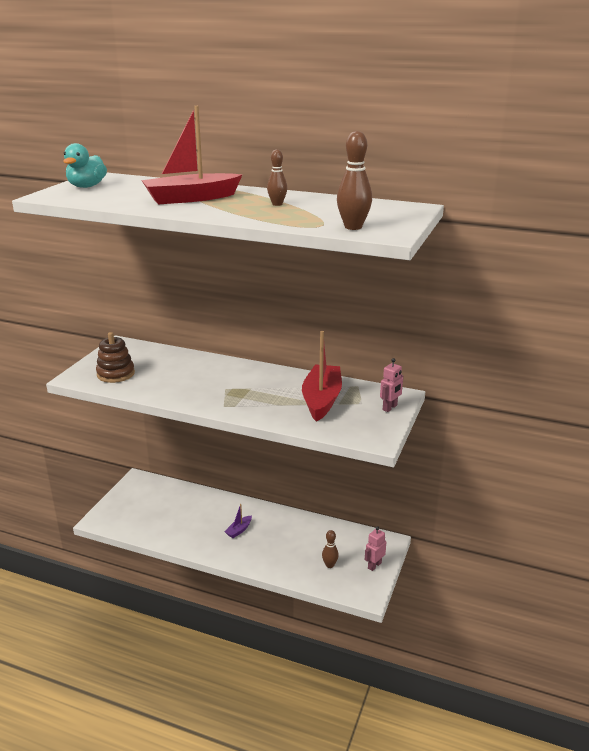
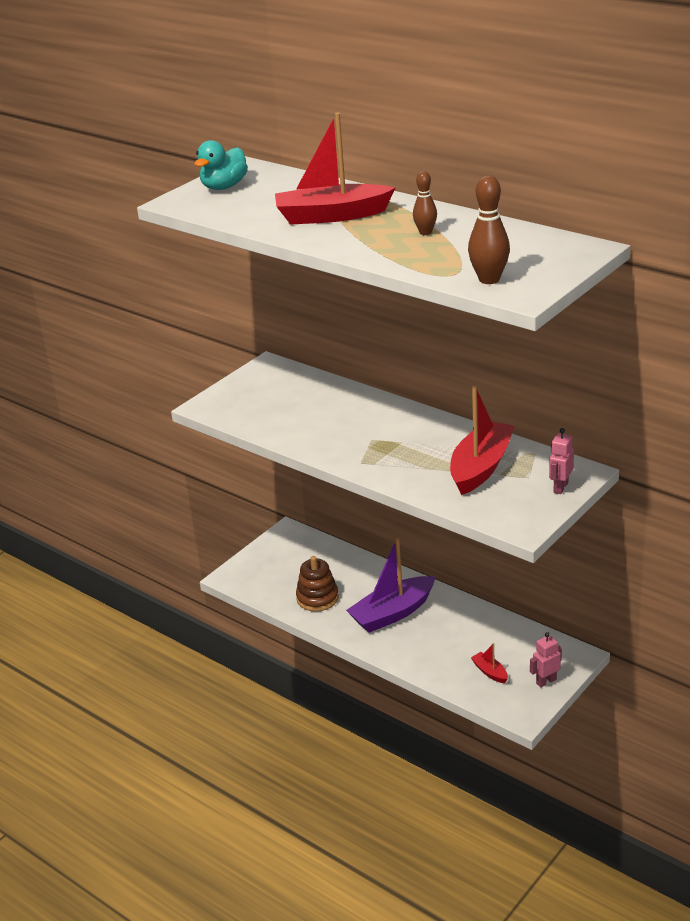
camera: 20 degrees right, 5 degrees up
brown stacking toy [96,332,135,383] -> brown stacking toy moved to [296,556,339,612]
purple boat [224,504,252,538] -> purple boat [346,538,436,633], size x2.25
brown bowling pin [322,530,339,568] -> red boat [471,643,508,683]
pink robot [380,358,403,412] -> pink robot turned 150 degrees clockwise [549,428,574,494]

